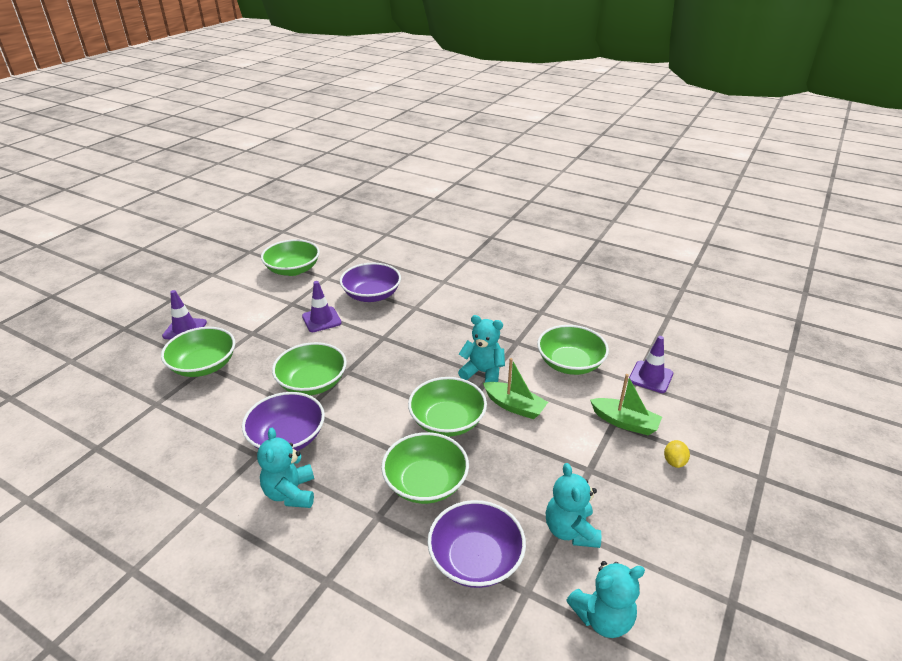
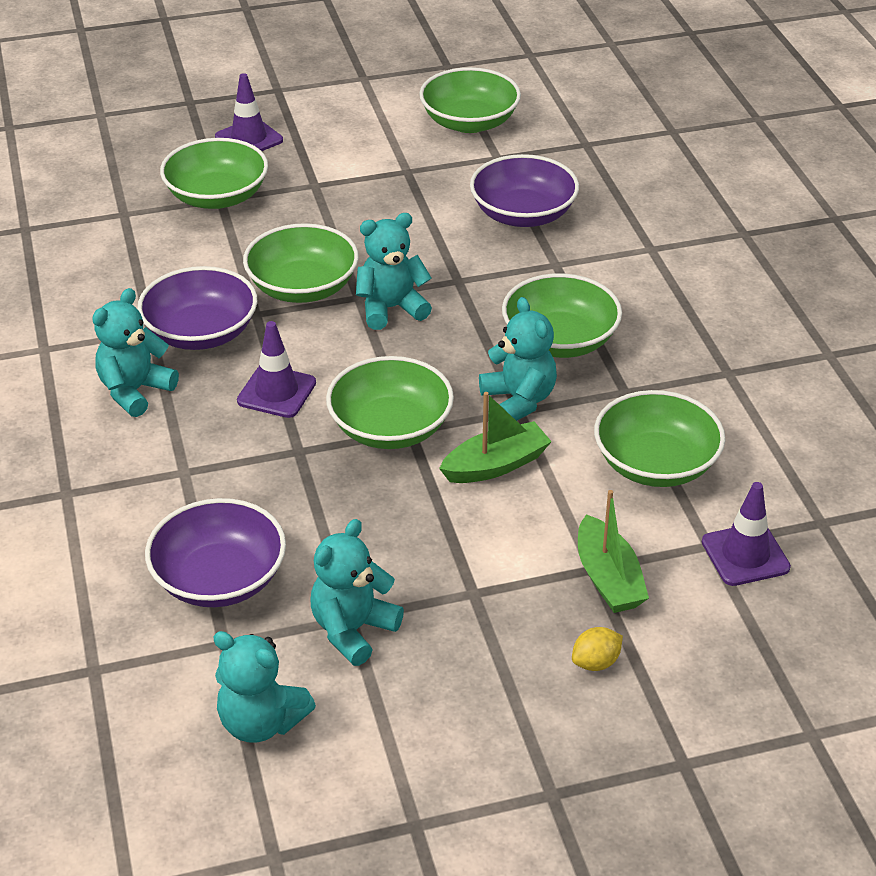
camera: 45 degrees right, 5 degrees up
purple traffic cone [302,281,342,332] -> purple traffic cone moved to [237,321,316,418]
green bowl [381,432,469,504] -> green bowl moved to [502,273,622,358]
green boat [483,358,548,419] -> green boat turned 105 degrees counterclockwise [439,392,552,483]
none -> turquoise teddy bear [356,213,432,330]

